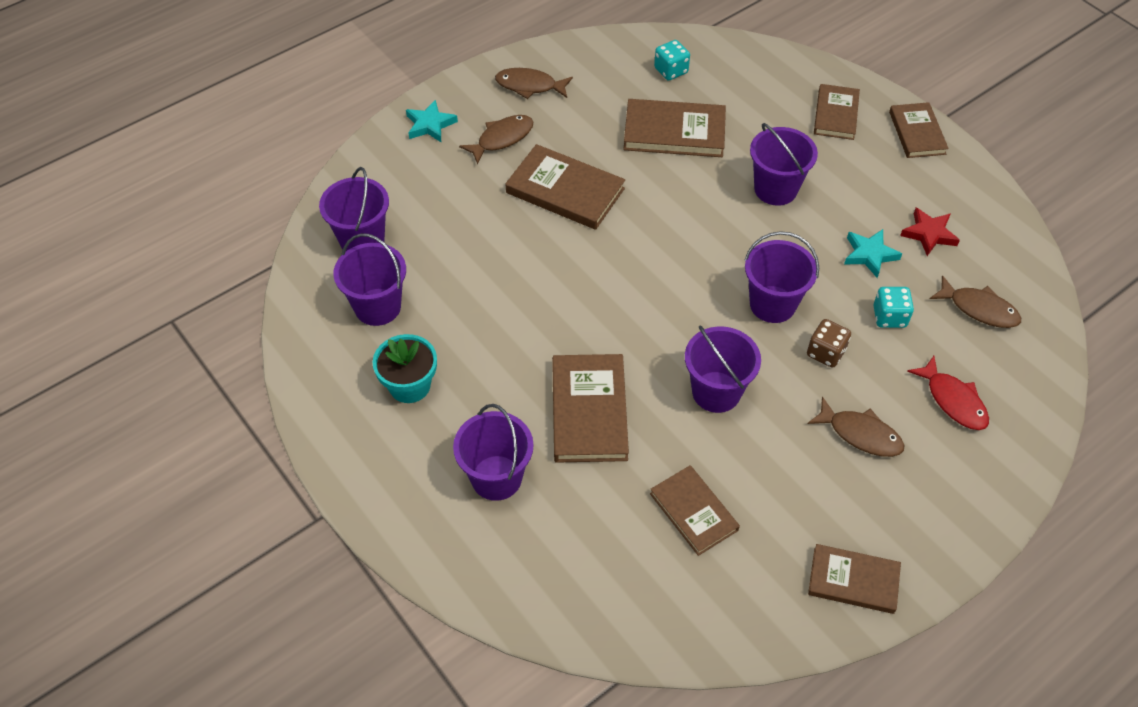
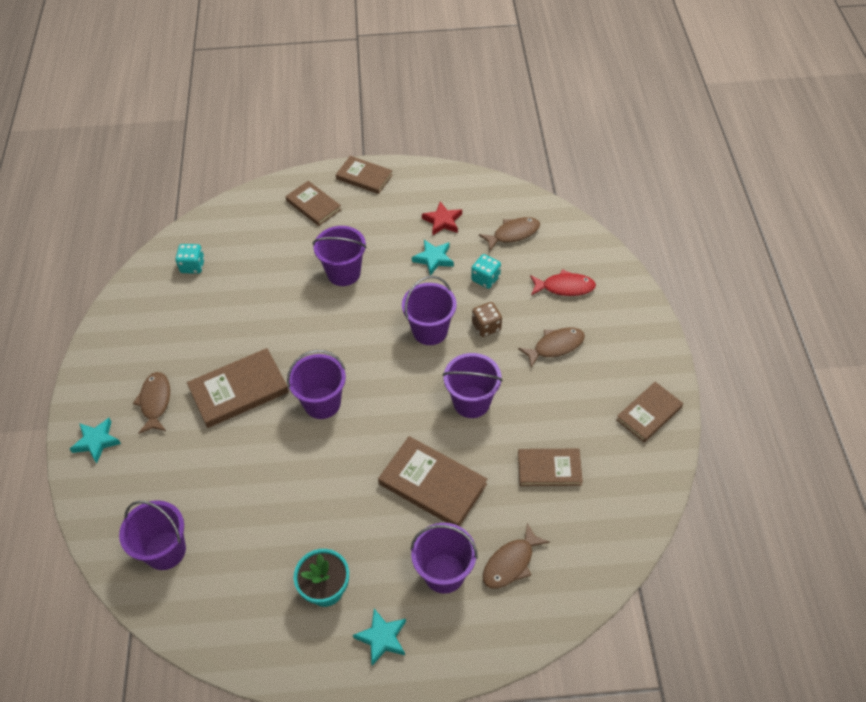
camera: 55 degrees left, 0 degrees up
purple bucket [333,233,406,326] -> purple bucket moved to [287,350,346,419]
brown fish [495,68,573,99] -> brown fish moved to [483,523,550,589]
brown book [623,99,726,157] -> none
none -> turquoise star [353,609,406,666]

